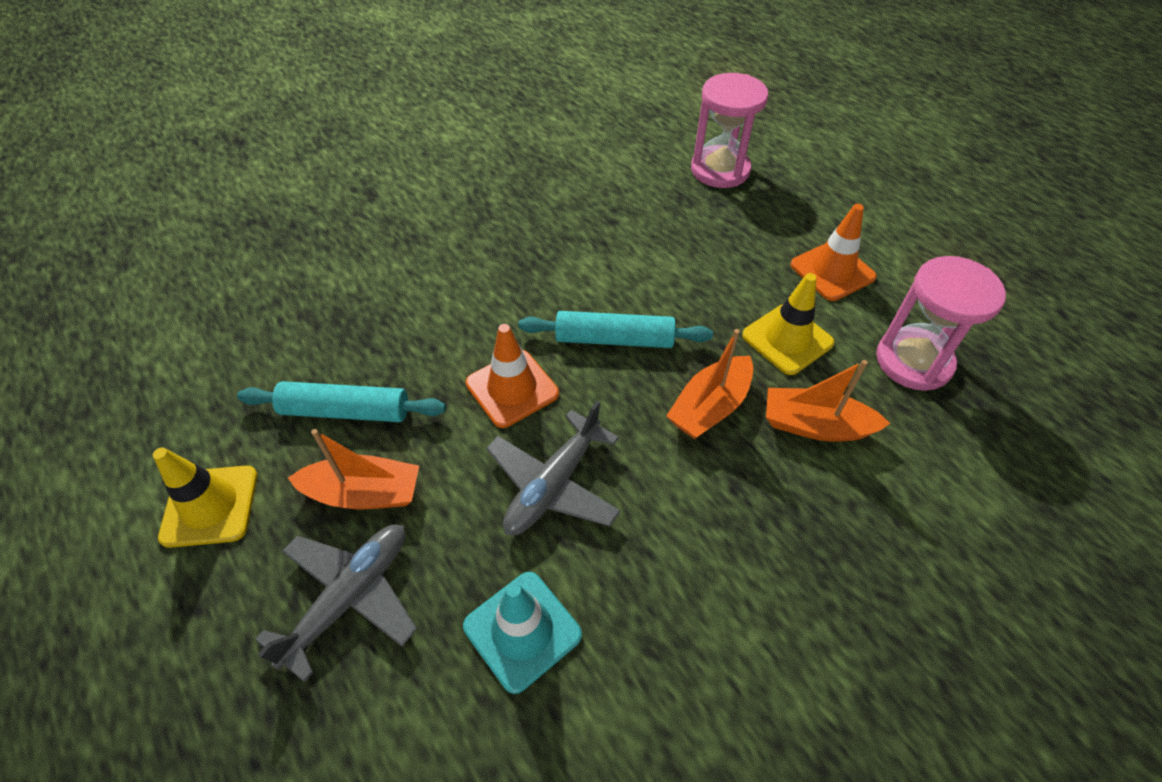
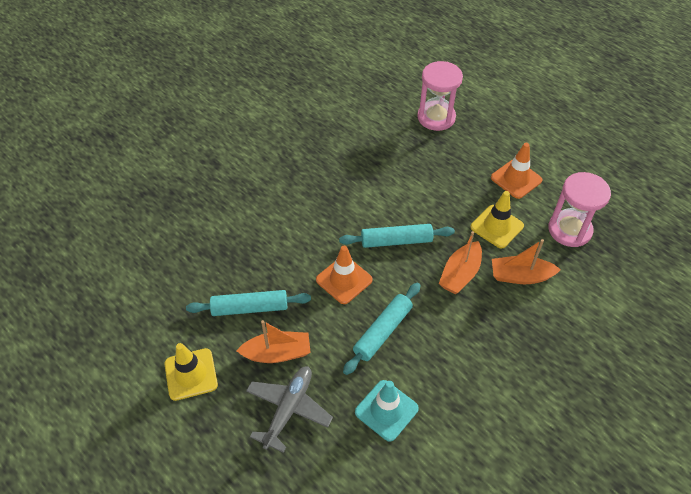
camera: 10 degrees left, 0 degrees up
grey plane [486,401,621,535] -> turquoise rolling pin [343,283,421,375]

